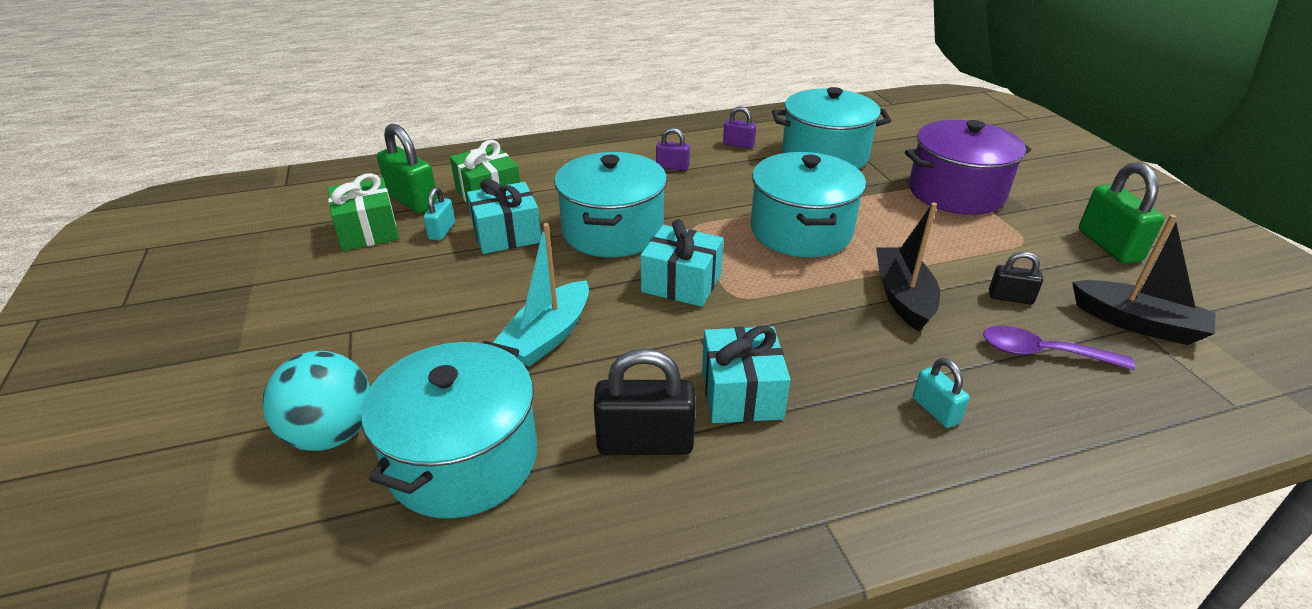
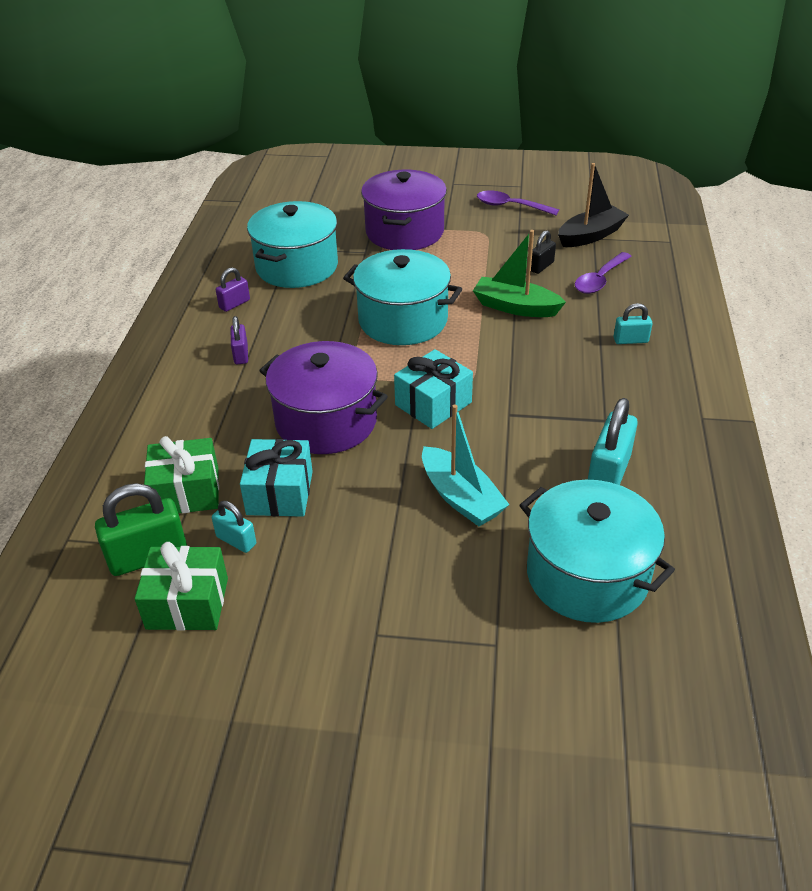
camera: 65 degrees left, 5 degrees up
turquoise ball [262,351,370,451] -> none
turquoise pot [554,152,667,257] -> purple pot [259,341,388,454]
black padlock [594,348,696,455] -> turquoise padlock [588,398,638,485]
purple padlock [656,128,690,171] -> purple padlock turned 45 degrees counterclockwise [231,316,248,364]
turquoise gift [702,326,791,423] -> none
black boat [876,203,940,331] -> green boat [473,230,566,317]
green padlock [1079,162,1165,263] -> purple spoon [477,191,559,215]

